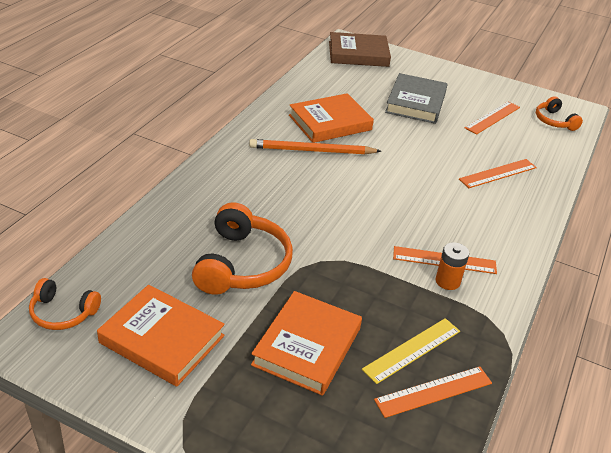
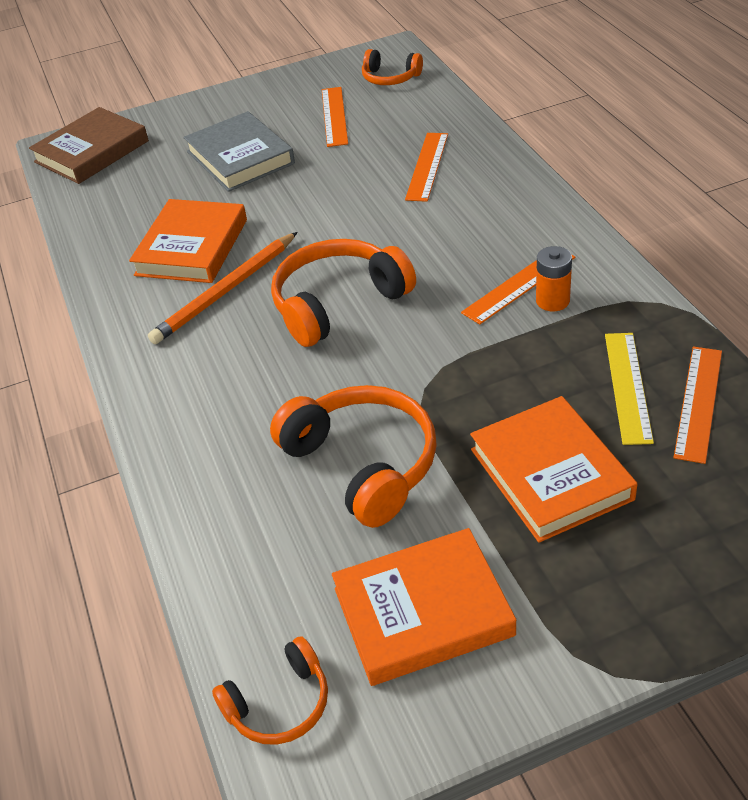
camera: 40 degrees left, 5 degrees up
none -> orange headphones [271,239,416,347]

